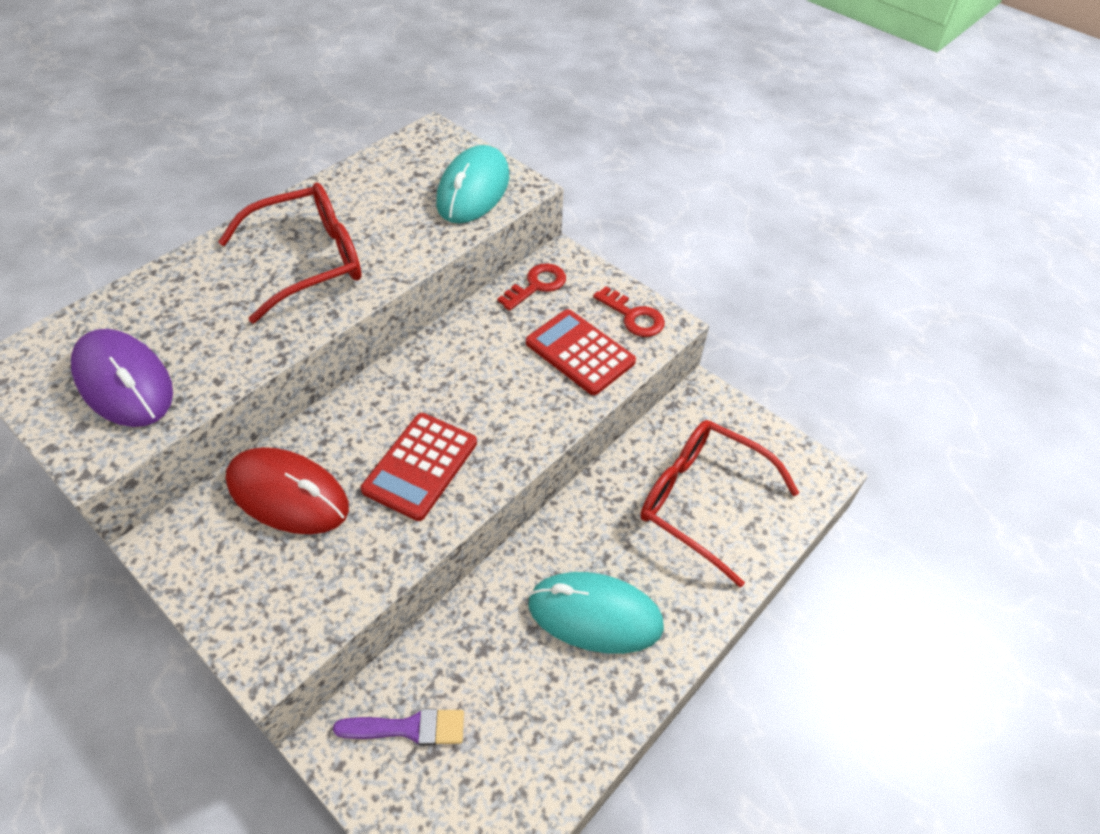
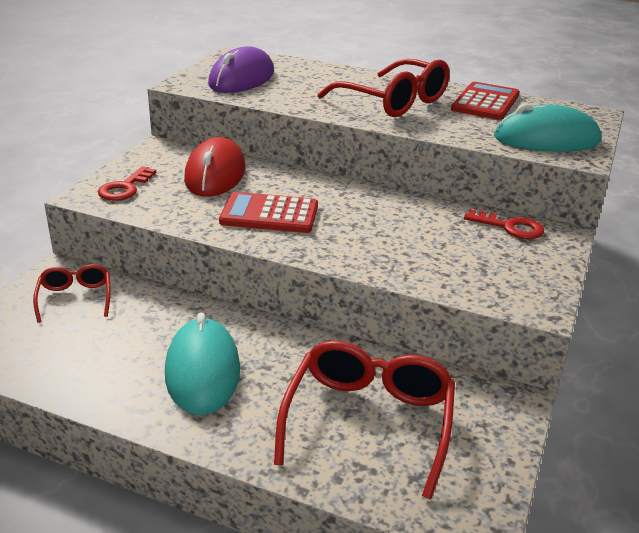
camera: 70 degrees right, 20 degrees down
purple brush [333,708,464,745] -> red glasses [33,264,111,323]
red calculator [526,309,636,395] -> red calculator moved to [451,82,520,120]
red key [593,286,665,337] -> red key moved to [98,166,156,201]

